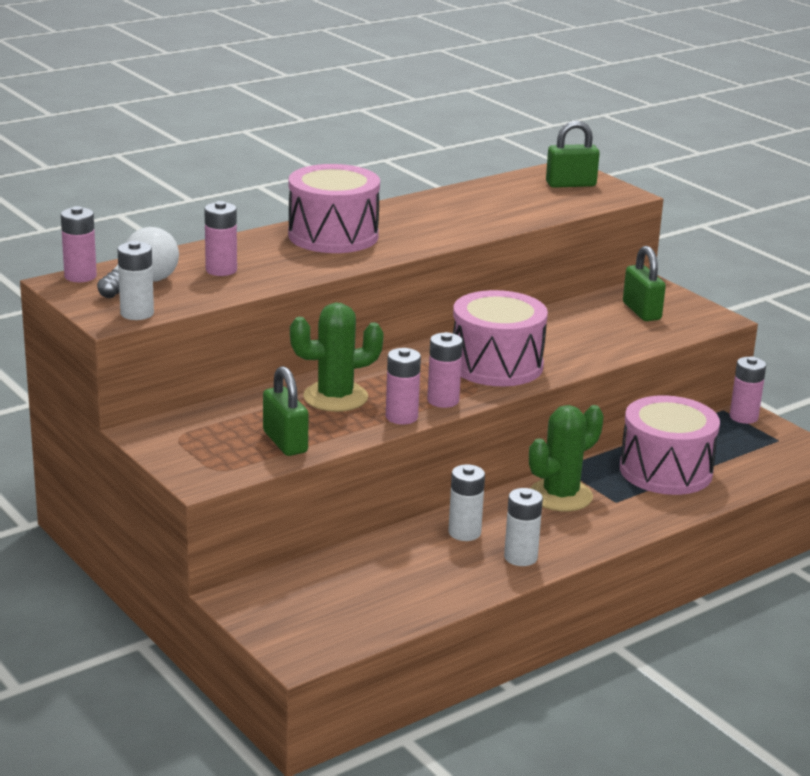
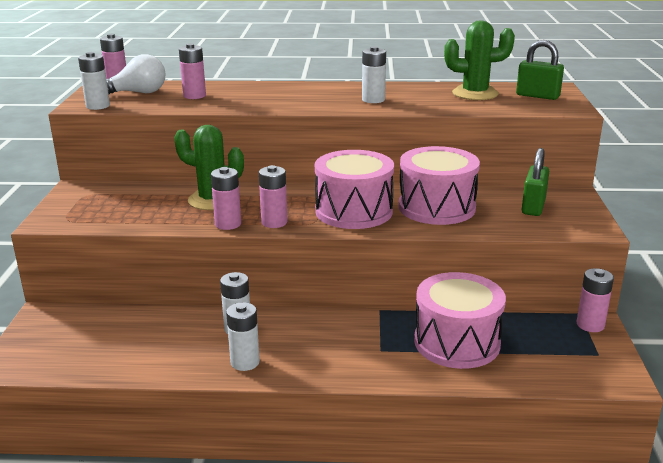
camera: 40 degrees right, 0 degrees up
green padlock [263,366,309,456] -> none
pink drum [288,164,380,253] -> pink drum moved to [399,146,480,225]
green cactus [529,405,604,512] -> green cactus moved to [444,20,515,100]
none -> white battery [362,46,386,103]

